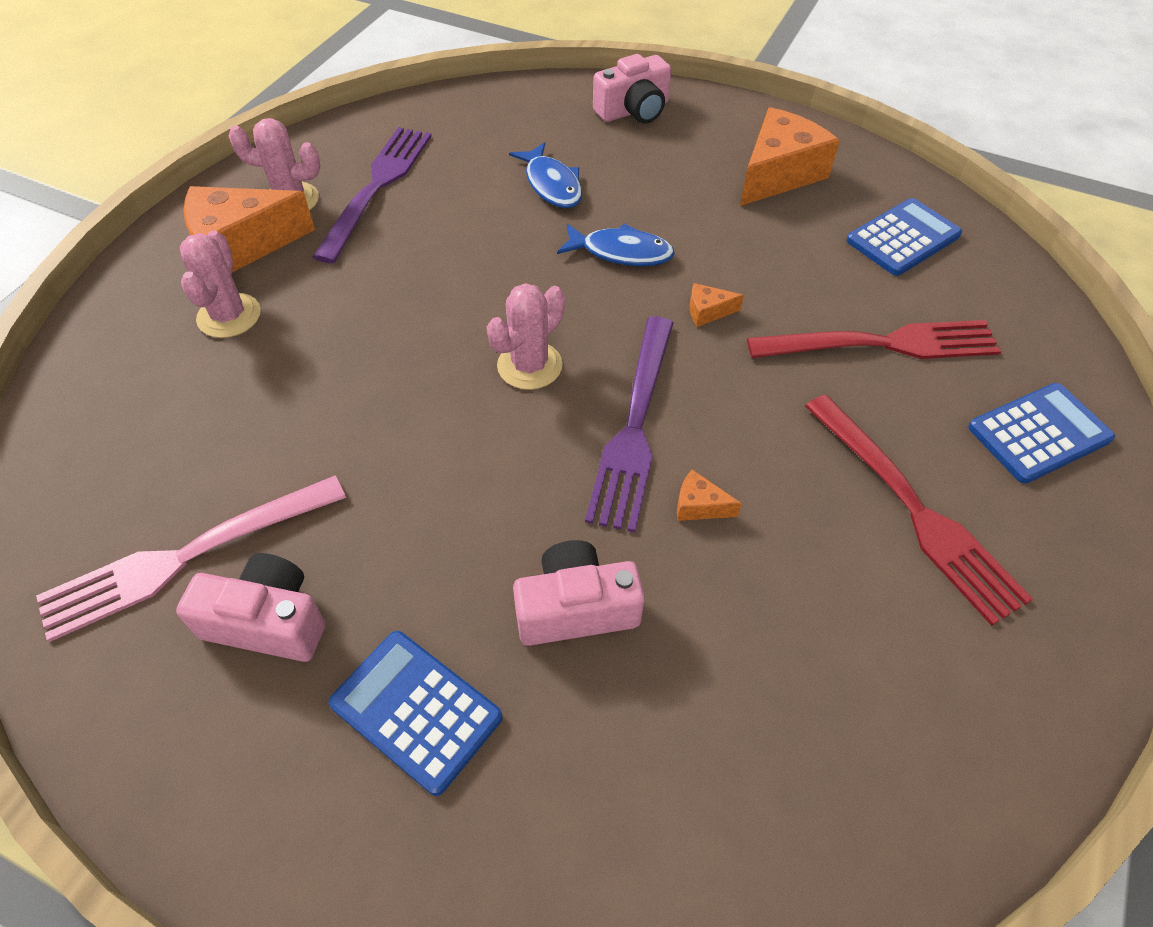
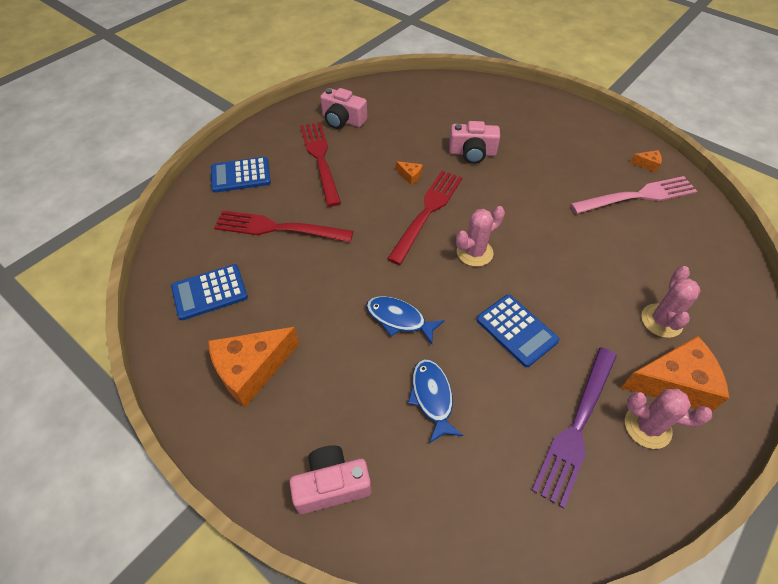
camera: 165 degrees left, 0 degrees up
pink camera [176,553,325,662] -> pink camera moved to [320,88,367,129]
blue calculator [329,631,503,796] -> blue calculator moved to [477,294,559,367]
purple fork [585,316,673,533] -> red fork [387,171,462,265]
orange cheese [690,283,744,327] -> orange cheese moved to [630,150,662,172]

